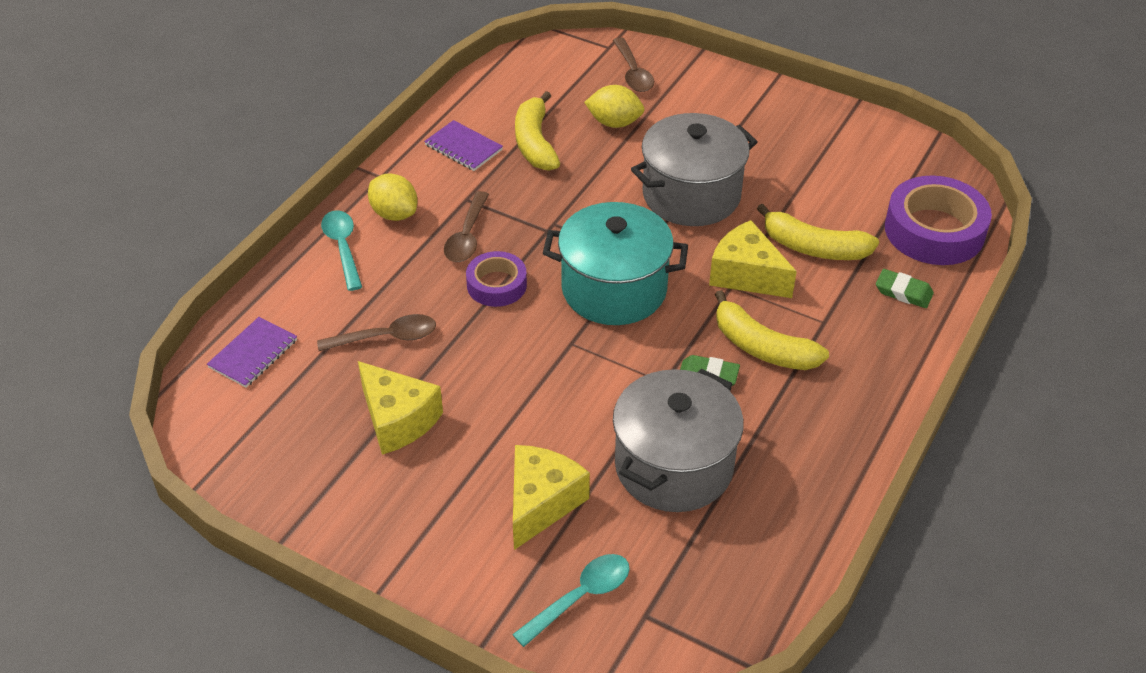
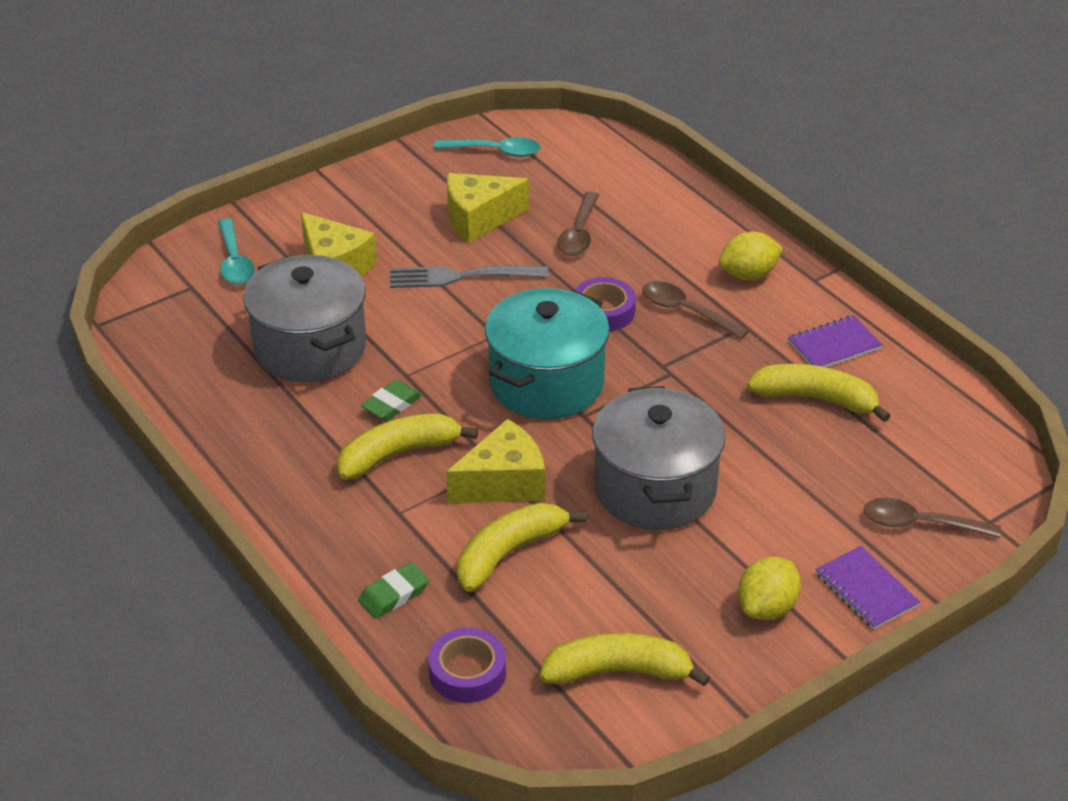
camera: 115 degrees right, 5 degrees down
purple notebook [207,317,297,388] -> purple notebook moved to [816,546,920,630]
turquoise spoon [321,210,362,291] -> turquoise spoon moved to [434,137,541,157]
yellow lemon [584,85,645,128] -> yellow lemon moved to [738,557,801,620]
purple tape [885,176,992,265] -> purple tape [428,628,506,703], size x0.58
none -> grey fork [390,266,549,288]
none -> yellow banana [540,633,710,687]

